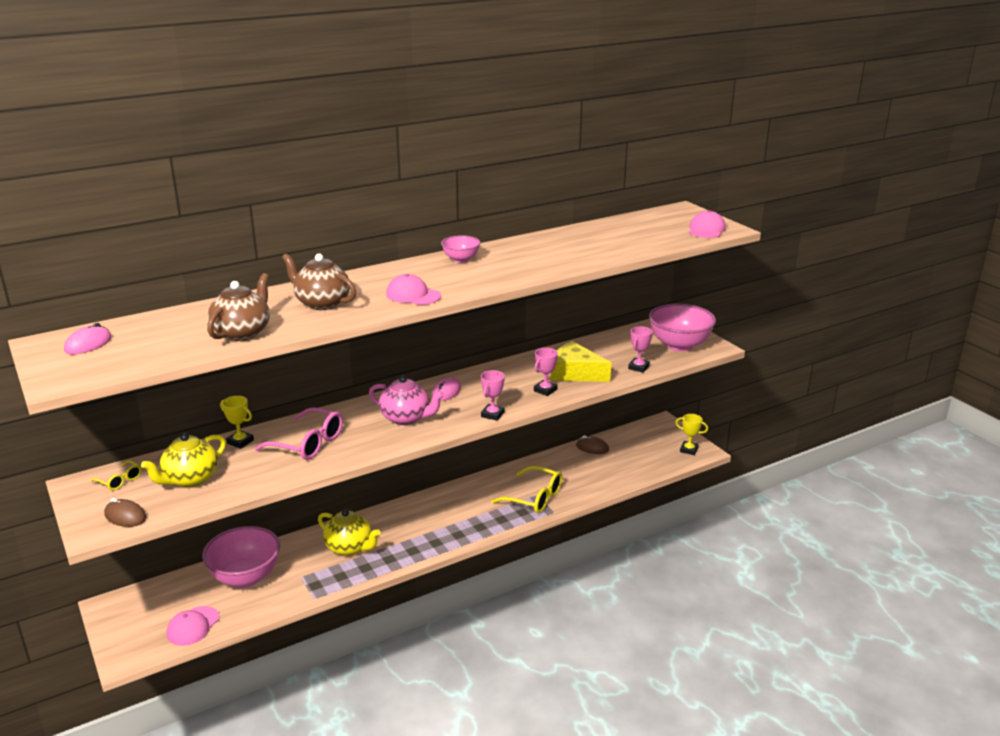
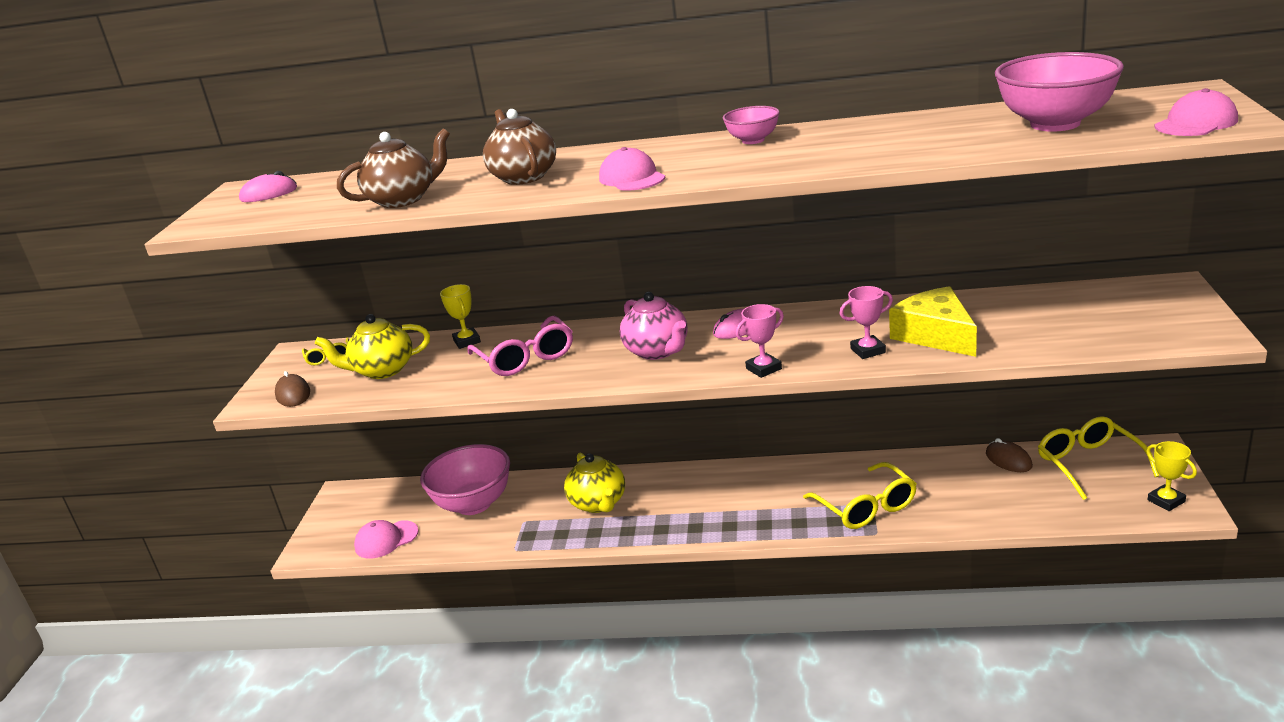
camera: 40 degrees right, 0 degrees up
pink trophy [628,326,653,373] -> none
pink bowl [649,304,716,352] -> pink bowl moved to [995,52,1124,132]
none -> yellow glasses [1038,416,1159,500]

